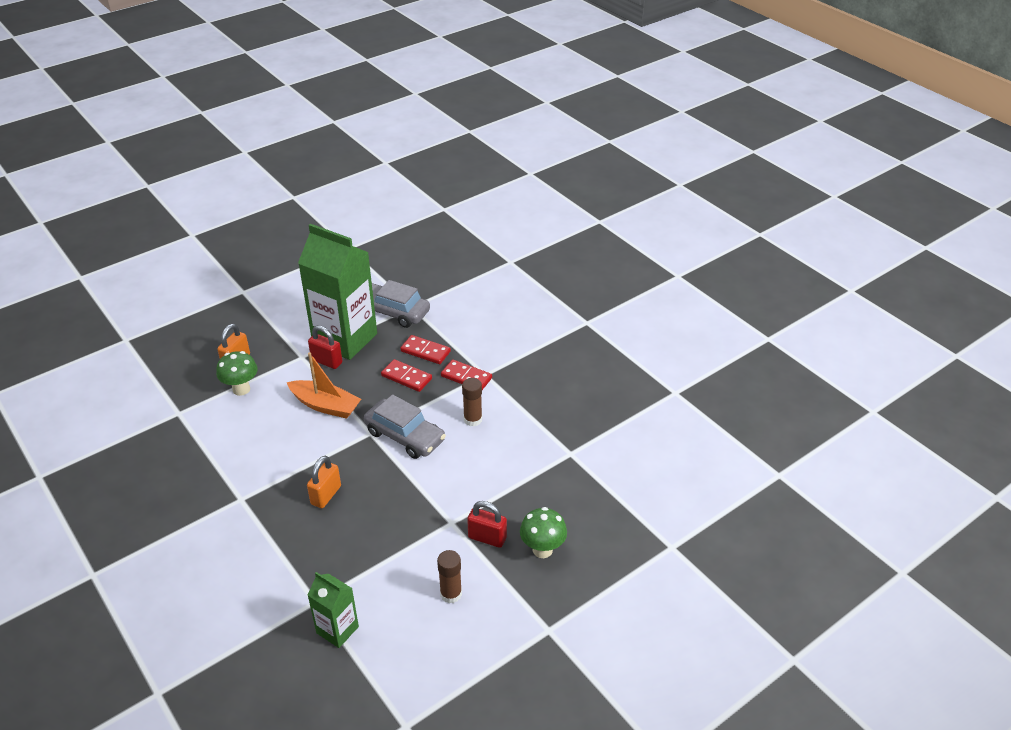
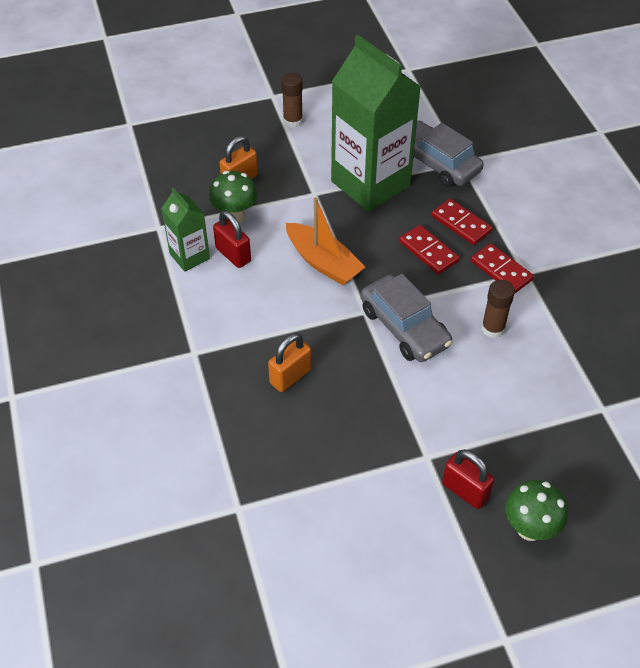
camera: 20 degrees right, 10 degrees up
red padlock [308,325,342,369] -> red padlock moved to [213,211,251,268]
green carton [308,572,359,648] -> green carton moved to [161,188,210,272]
brown glue stick [437,550,462,603] -> brown glue stick moved to [281,73,303,128]

